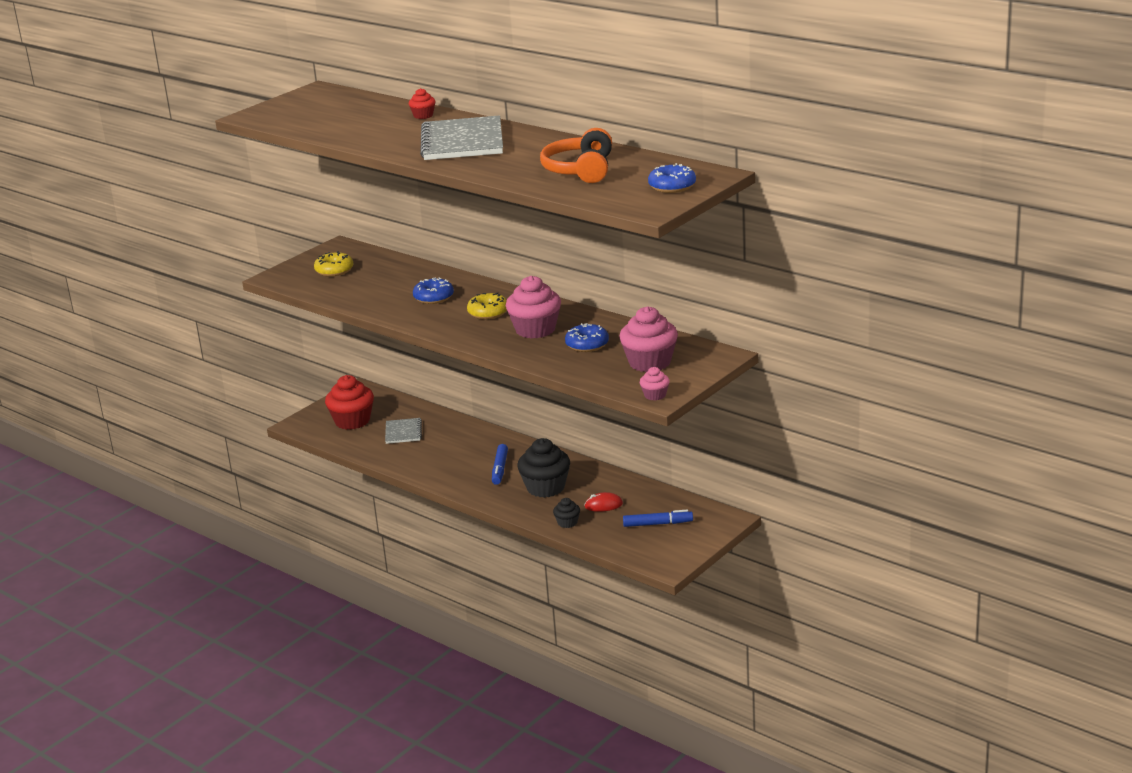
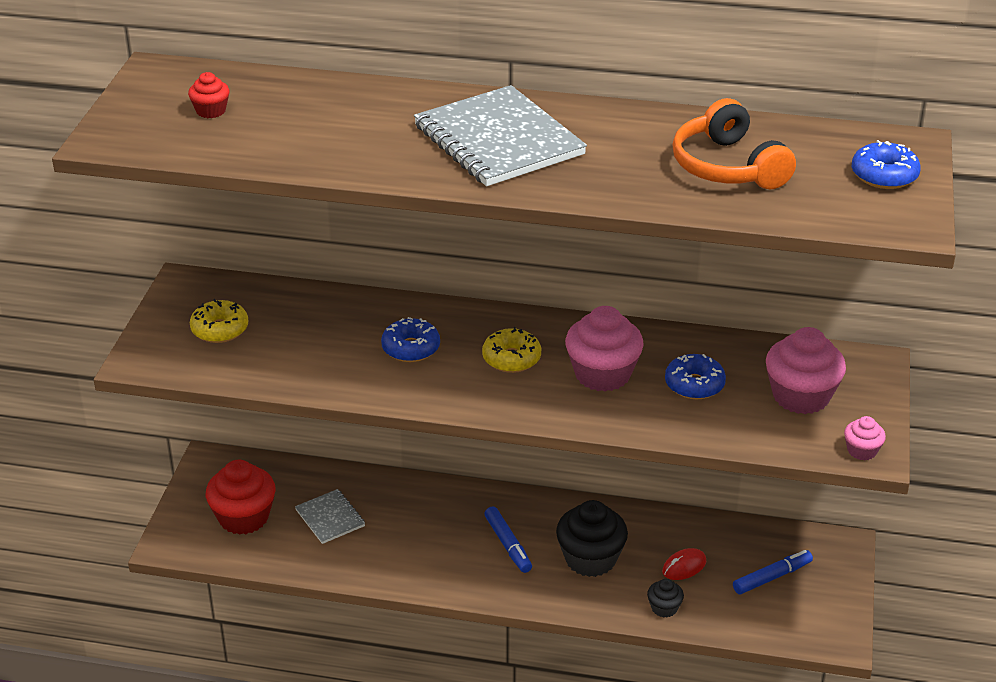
camera: 30 degrees left, 10 degrees up
red cupcake [409,88,435,119] -> red cupcake moved to [188,72,230,118]

